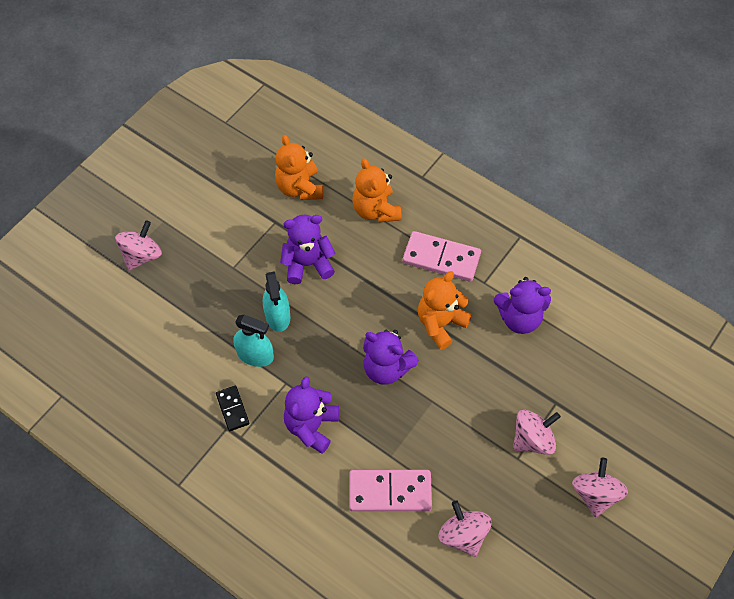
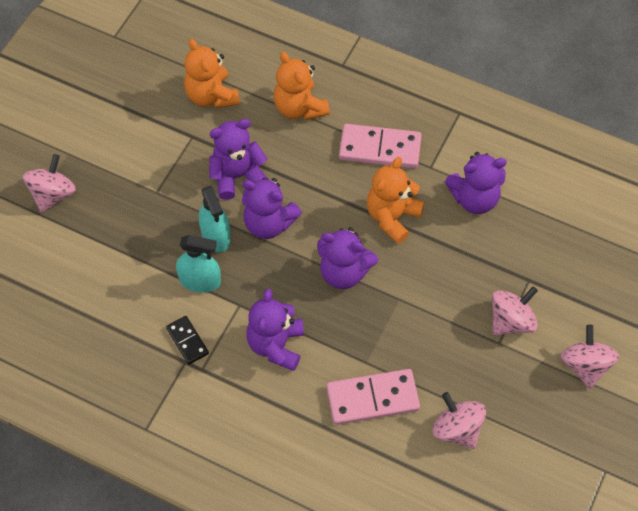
camera: 10 degrees left, 0 degrees up
none -> purple teddy bear [242,178,302,239]

